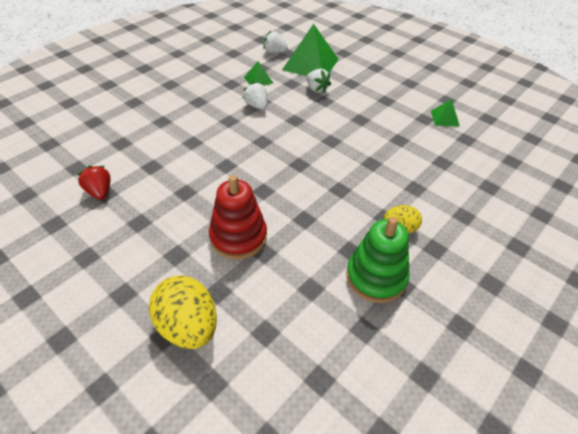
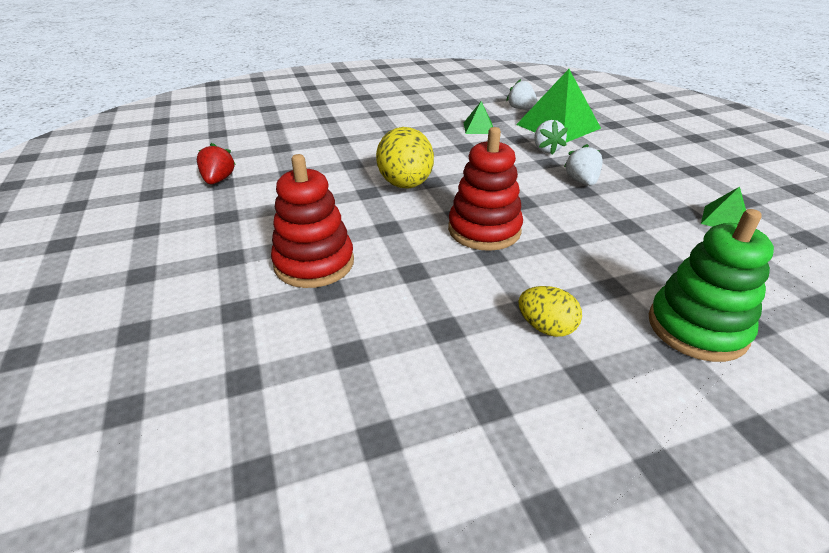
camera: 30 degrees right, 10 degrees down
yellow egg [149,275,217,349] -> yellow egg moved to [376,127,434,188]
white strawberry [242,82,268,110] -> white strawberry moved to [564,144,603,186]
green stacking toy [346,217,410,303] -> green stacking toy moved to [649,209,774,362]
none -> red stacking toy [448,127,523,251]

